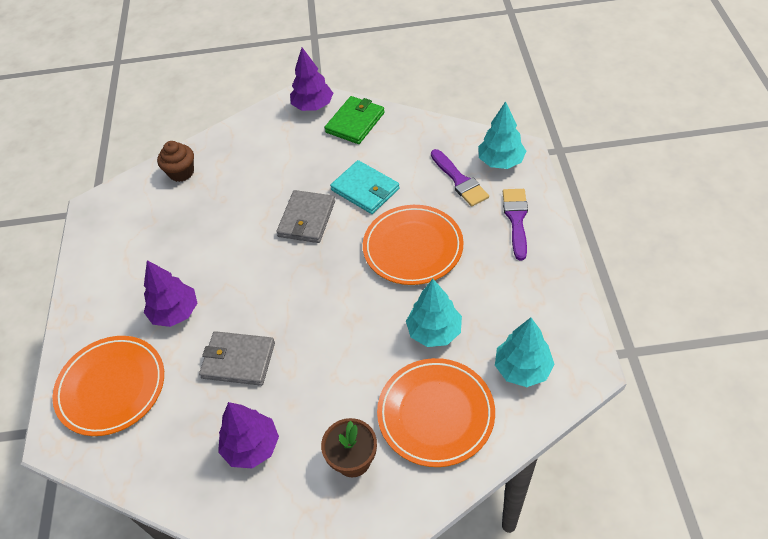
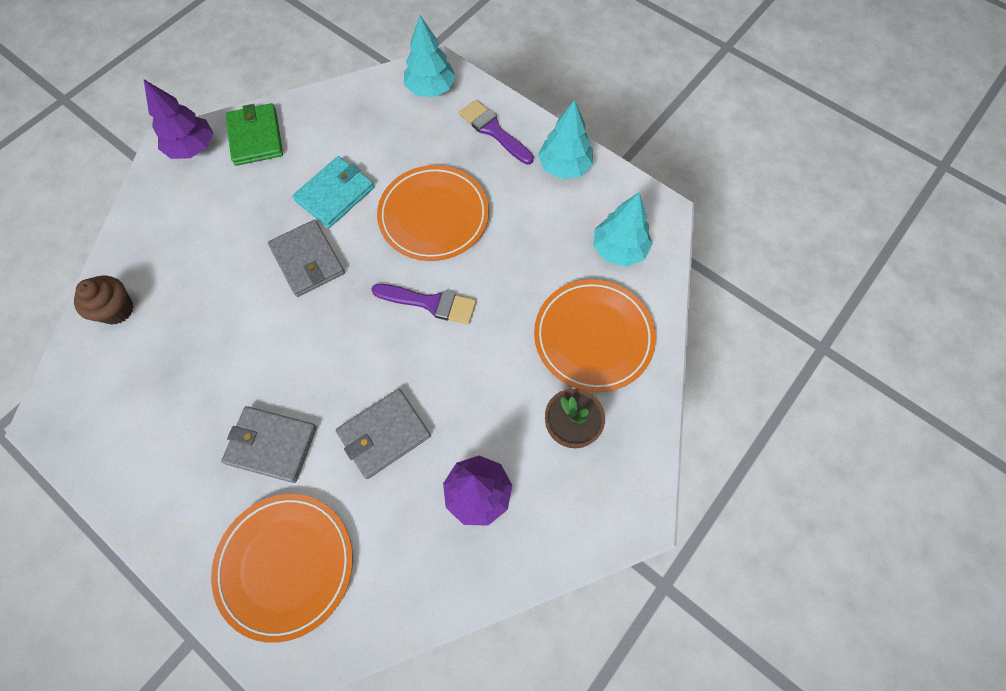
camera: 50 degrees left, 15 degrees up
purple tree [144,260,197,327] -> grey wallet [221,406,317,483]
turquoise wallet [330,160,399,214] -> turquoise wallet turned 45 degrees counterclockwise [292,156,374,228]
turquoise tree [406,279,462,347] -> turquoise tree moved to [538,100,593,179]
purple brush [431,149,489,207] -> purple brush moved to [371,284,476,324]

